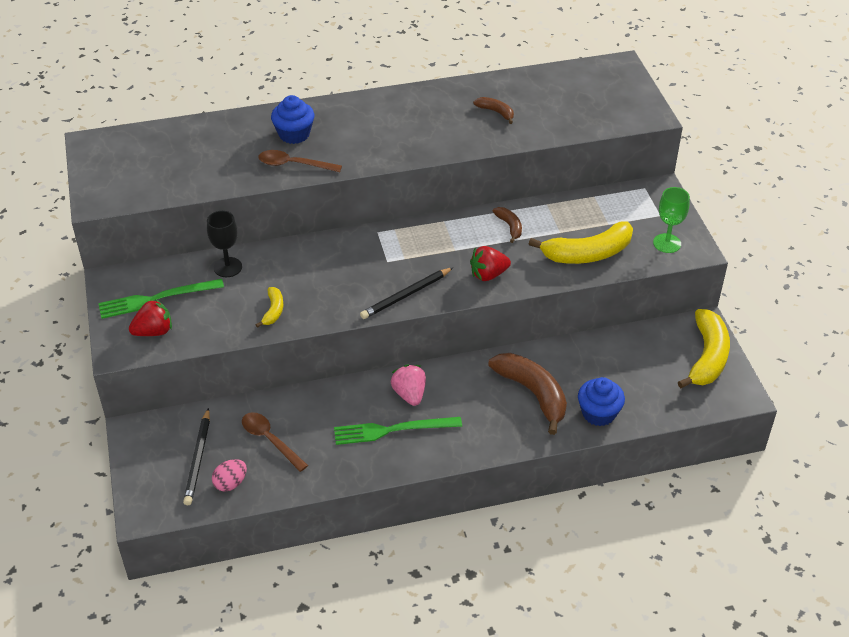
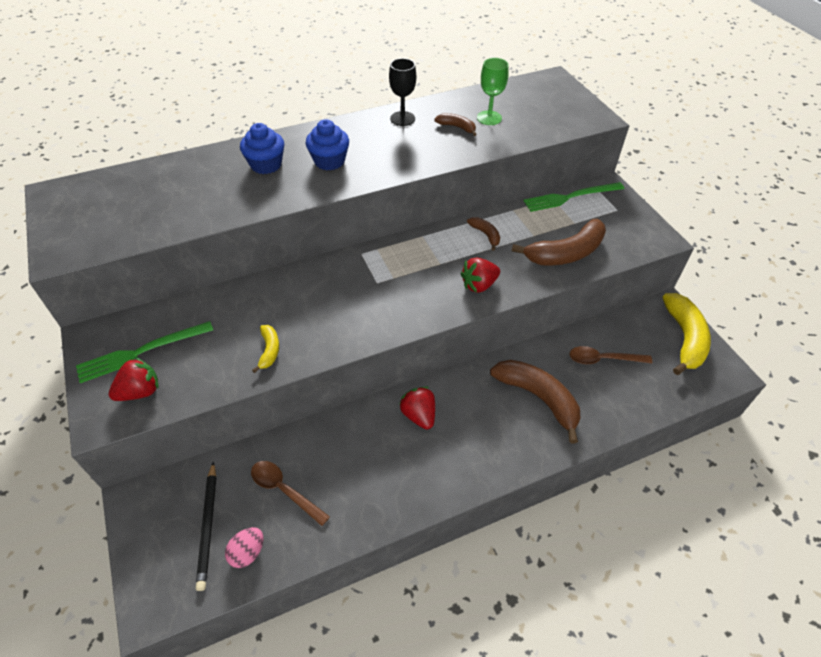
camera: 10 degrees left, 5 degrees up
black goblet [207,211,242,277] -> black goblet moved to [389,58,416,126]
brown spoon [258,150,342,172] -> brown spoon moved to [570,346,652,364]
green fork [334,417,462,445] -> green fork moved to [523,182,624,212]
black pencil [360,267,454,319] -> none
pink strawberry [391,364,426,406] -> red strawberry [399,386,435,430]
yellow banana [529,221,633,264] -> brown banana [512,219,606,266]
blue cupcake [578,377,625,426] -> blue cupcake moved to [305,119,349,171]
green goblet [653,187,690,253] -> green goblet moved to [477,58,509,125]

